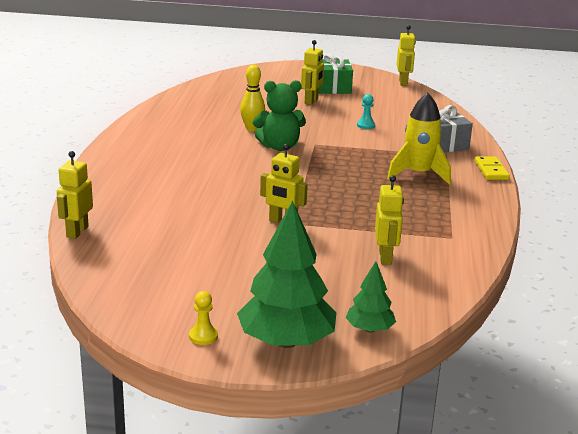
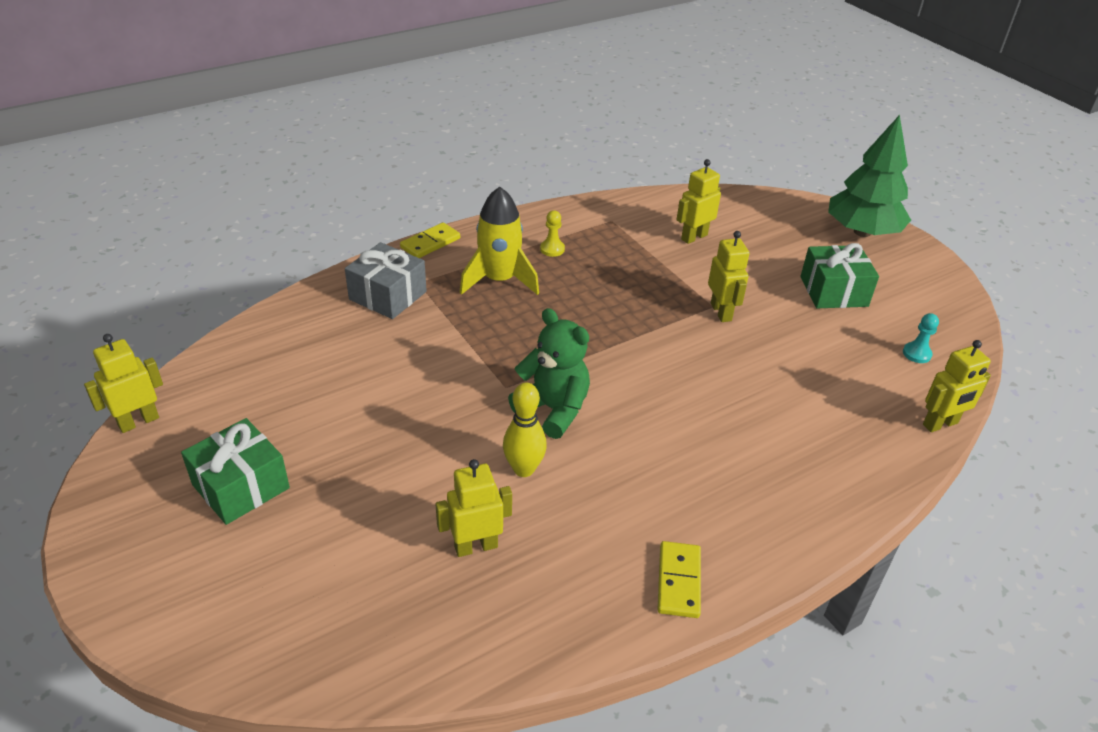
camera: 130 degrees left, 15 degrees up
yellow pawn [189,291,218,345] -> yellow pawn moved to [540,210,565,257]
yellow robot [301,40,324,105] -> yellow robot moved to [436,459,512,557]
green tree [346,261,396,333] -> none
turquoise pawn [357,94,375,129] -> turquoise pawn moved to [903,313,939,363]
none -> yellow domino [658,541,701,618]
none -> green gift [800,243,879,308]

